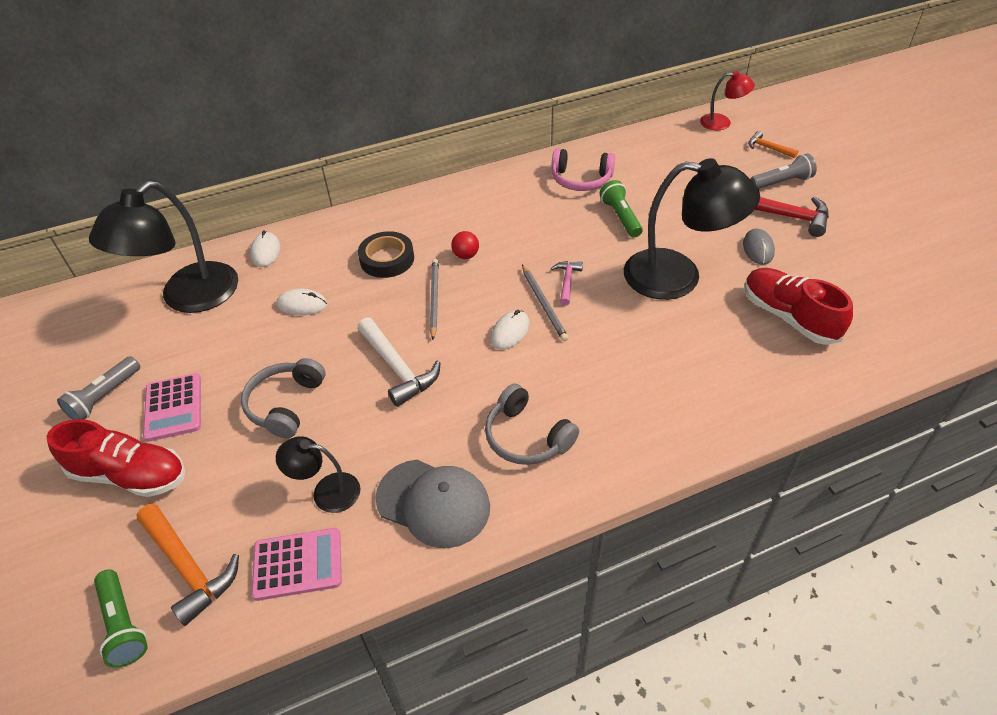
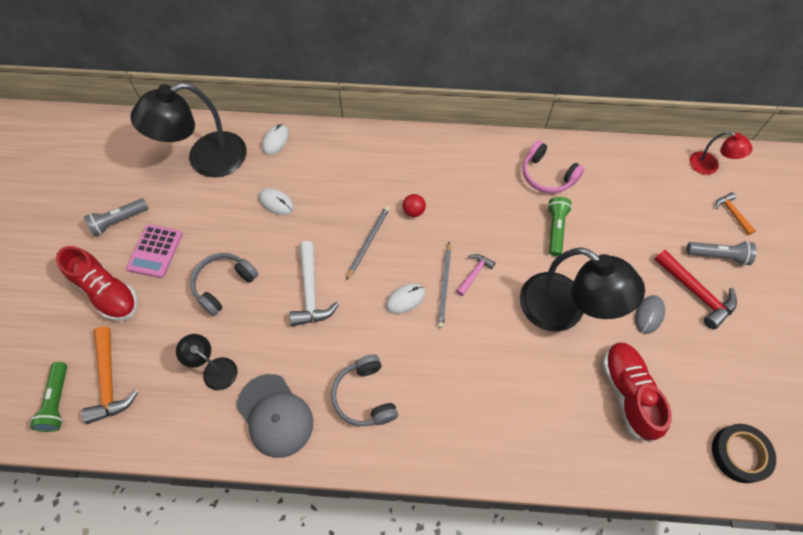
camera: 25 degrees right, 15 degrees up
pink calculator [251,528,342,601] -> none
black tape [358,231,414,278] -> black tape moved to [712,424,776,483]

